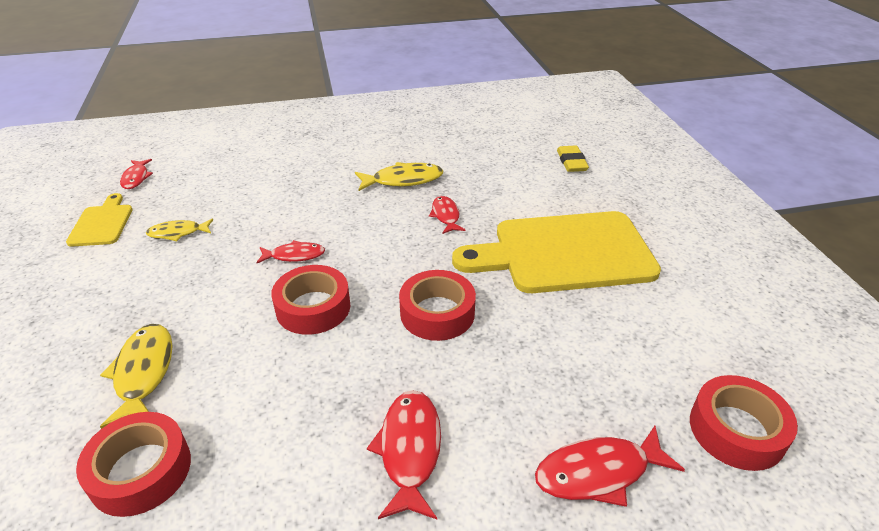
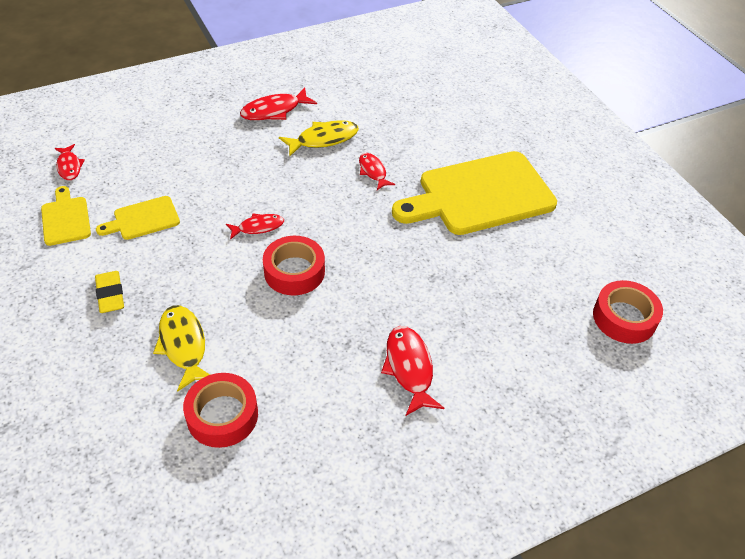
camera: 15 degrees left, 10 degrees up
yellow fish [146,219,213,241] -> yellow cutting board [96,196,180,240]
red tape [399,270,476,341] -> none
red fish [535,426,685,507] -> red fish moved to [240,87,317,121]
yellow eraser [557,146,589,172] -> yellow eraser moved to [95,271,124,313]

